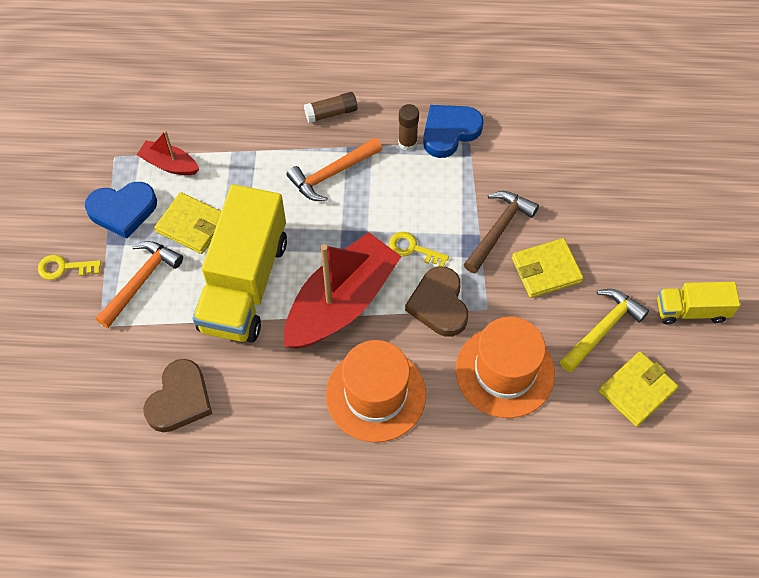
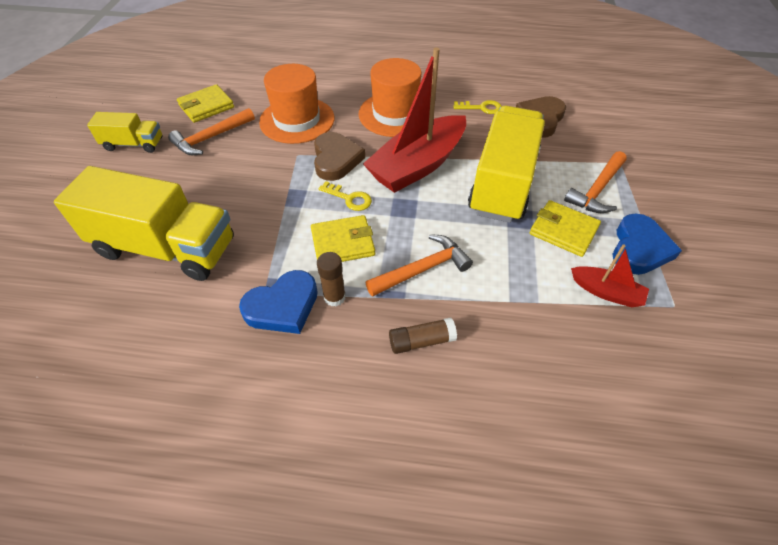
camera: 175 degrees left, 10 degrees down
yellow key [38,255,101,280] -> yellow key moved to [453,100,502,114]
blue heart [85,182,157,239] -> blue heart turned 120 degrees clockwise [612,214,682,275]
brown hammer [464,191,539,273] -> none
yellow wallet [512,238,583,298] -> yellow wallet moved to [311,215,375,262]
yellow hammer [560,289,649,372] -> orange hammer [168,108,255,155]
none -> yellow truck [54,166,234,281]

